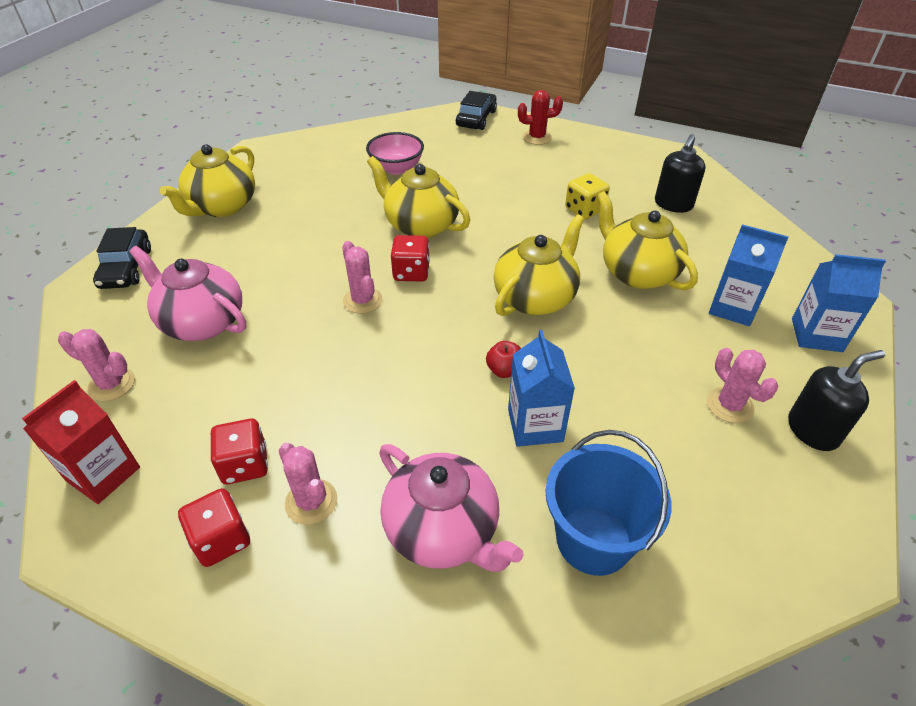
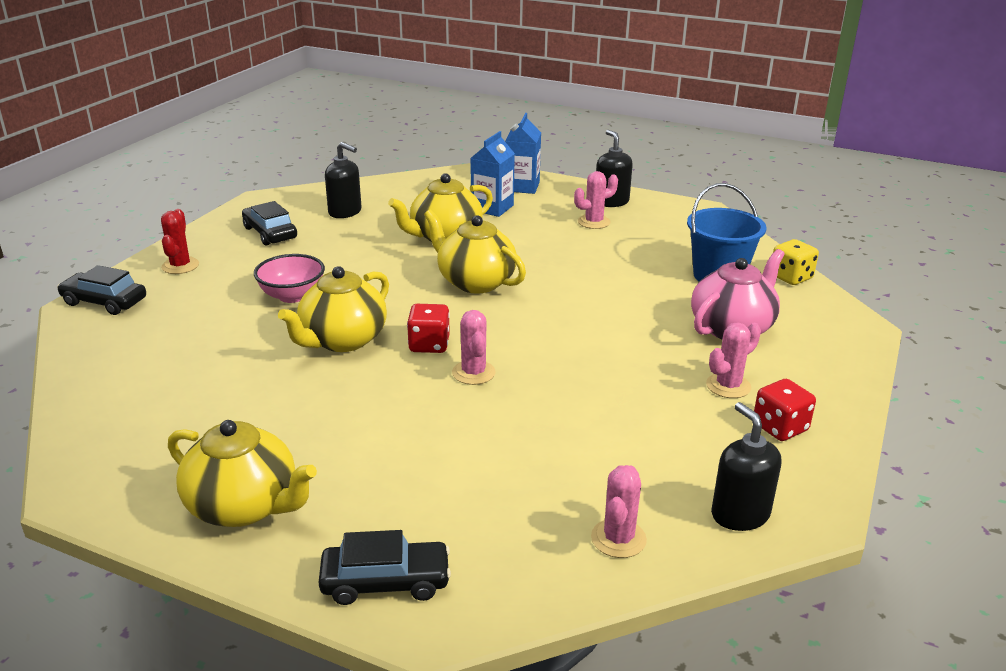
camera: 90 degrees left, 15 degrees down
red carton [22,380,140,504] -> black soap dispenser [711,402,781,531]
pink teapot [129,246,246,341] -> none
red dice [210,419,268,484] -> none
pink cactus [342,241,382,314] -> pink cactus turned 75 degrees counterclockwise [452,310,496,385]
pink bowl [366,132,424,175] -> pink bowl moved to [254,254,325,303]
red apple [486,341,521,378] -> none
blue carton [508,330,575,447] -> none
yellow dice [565,173,610,219] -> yellow dice moved to [773,239,819,285]
none -> black car [242,201,297,246]

